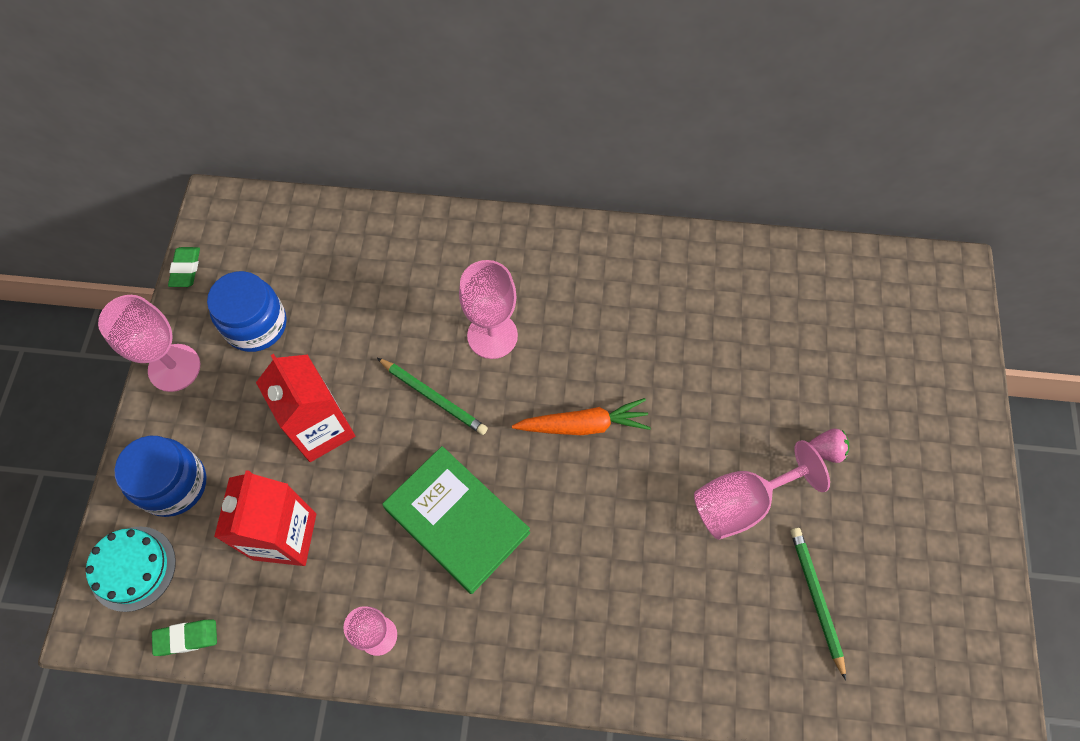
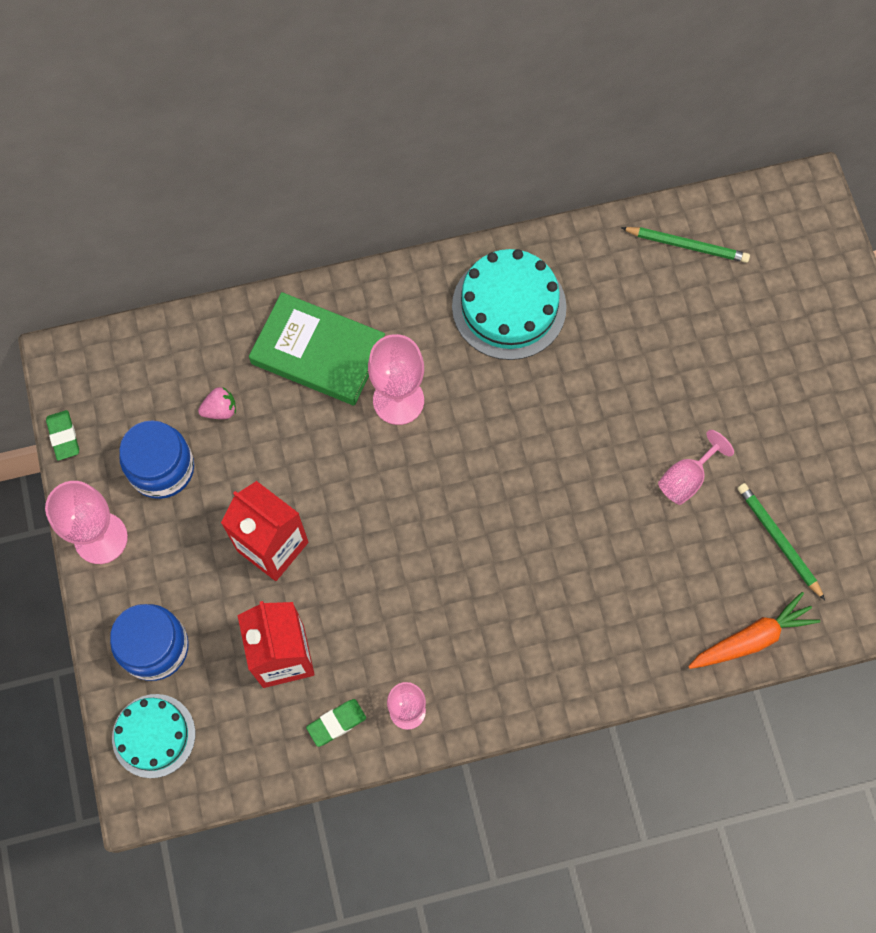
camera: 20 degrees left, 5 degrees up
green eraser [152,619,217,656] -> green eraser moved to [306,699,366,747]
green pencil [377,358,488,435] -> green pencil moved to [621,227,750,263]
green book [383,446,530,594] -> green book moved to [249,292,385,406]
orange carrot [512,398,651,435] -> orange carrot moved to [688,592,820,669]
pink goblet [694,440,830,539] -> pink goblet [658,430,734,505], size x0.66
pink strawberry [809,428,850,463] -> pink strawberry moved to [198,387,236,419]
none -> turquoise cake [452,249,567,360]

